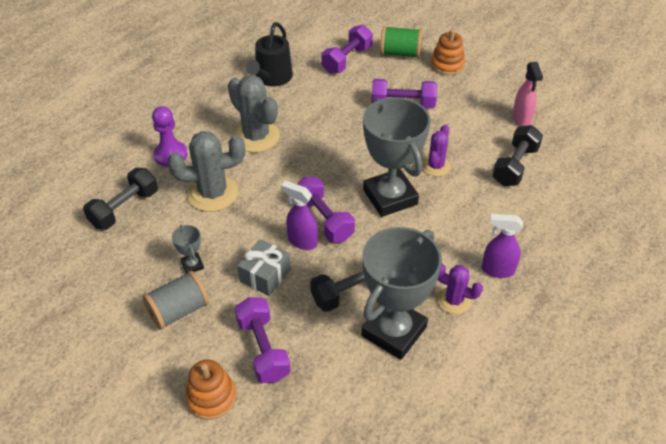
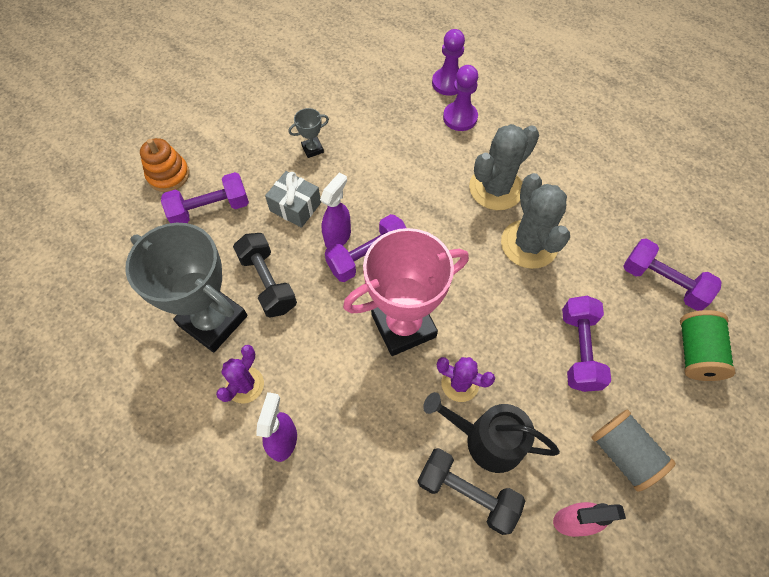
camera: 90 degrees right, 15 degrees up
black dumbbell [83,168,158,230] -> none
grey spool [142,271,209,330] -> grey spool moved to [591,410,676,492]
grey cactus [167,131,245,212] -> grey cactus moved to [501,173,570,269]
black watering can [246,22,293,86] -> black watering can moved to [423,392,560,473]
grey trophy [363,97,431,217] -> pink trophy [343,228,469,356]
orange stacking toy [431,29,465,75] -> none
none -> purple pawn [432,29,465,96]

